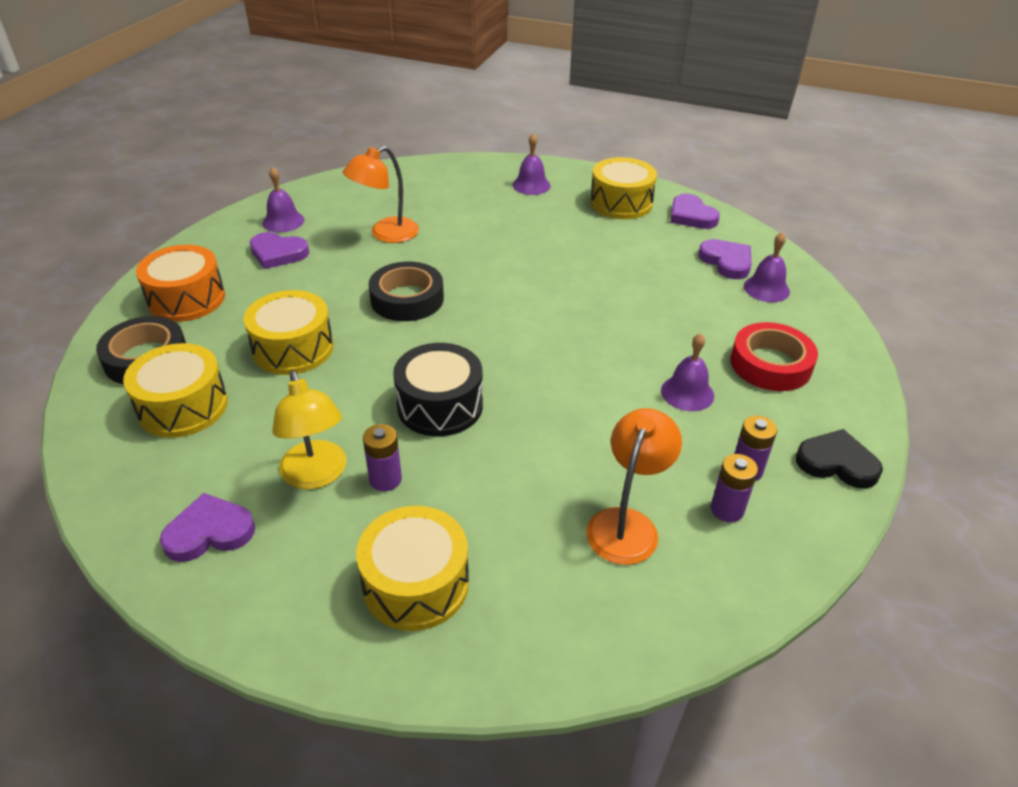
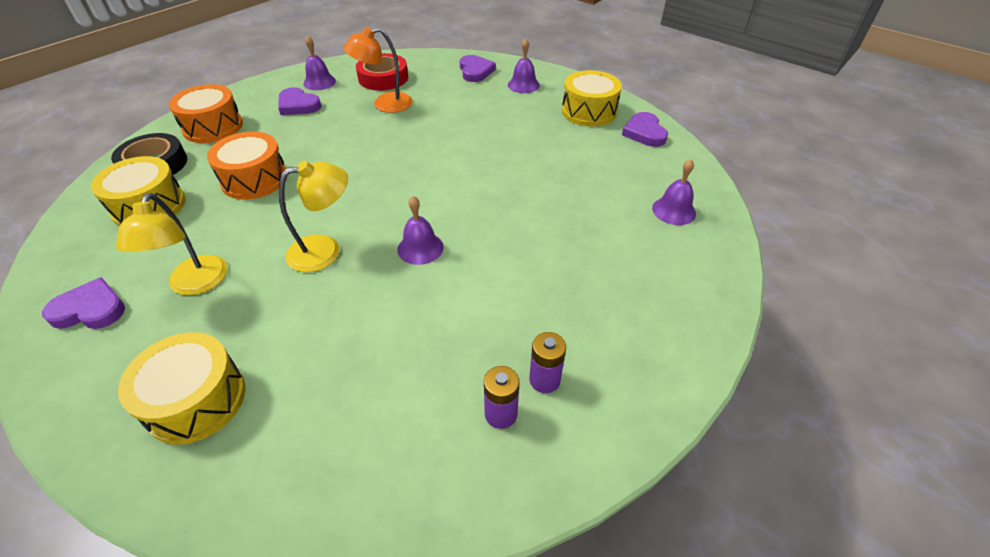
camera: 20 degrees right, 5 degrees up
yellow drum [244,290,334,375] -> orange drum [207,131,287,200]
purple battery [363,424,402,491] -> none
black tape [368,262,444,321] -> none
black drum [393,343,483,436] -> yellow lamp [279,161,348,272]
orange lamp [586,408,682,565] -> none
purple bell [661,333,714,411] -> purple bell moved to [397,196,444,265]
purple heart [698,239,752,279] -> purple heart moved to [460,55,496,82]
red tape [730,322,818,391] -> red tape moved to [356,53,408,91]
black heart [796,429,883,489] -> none

